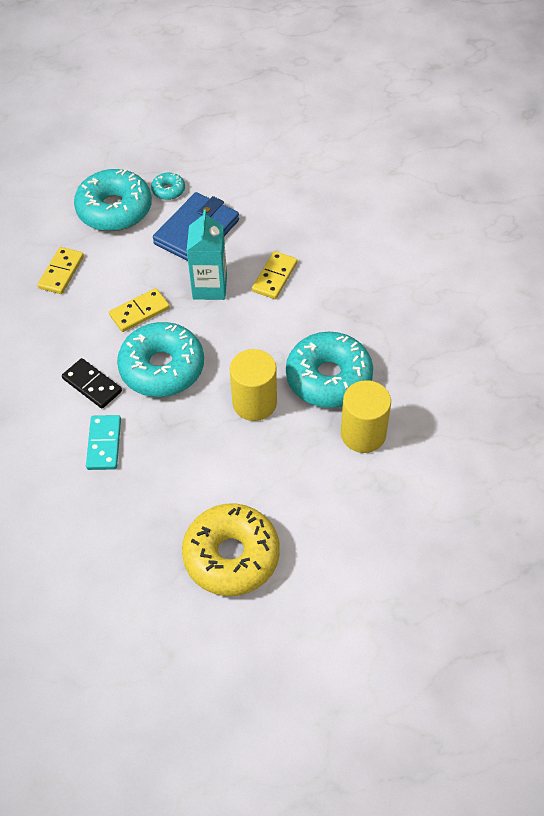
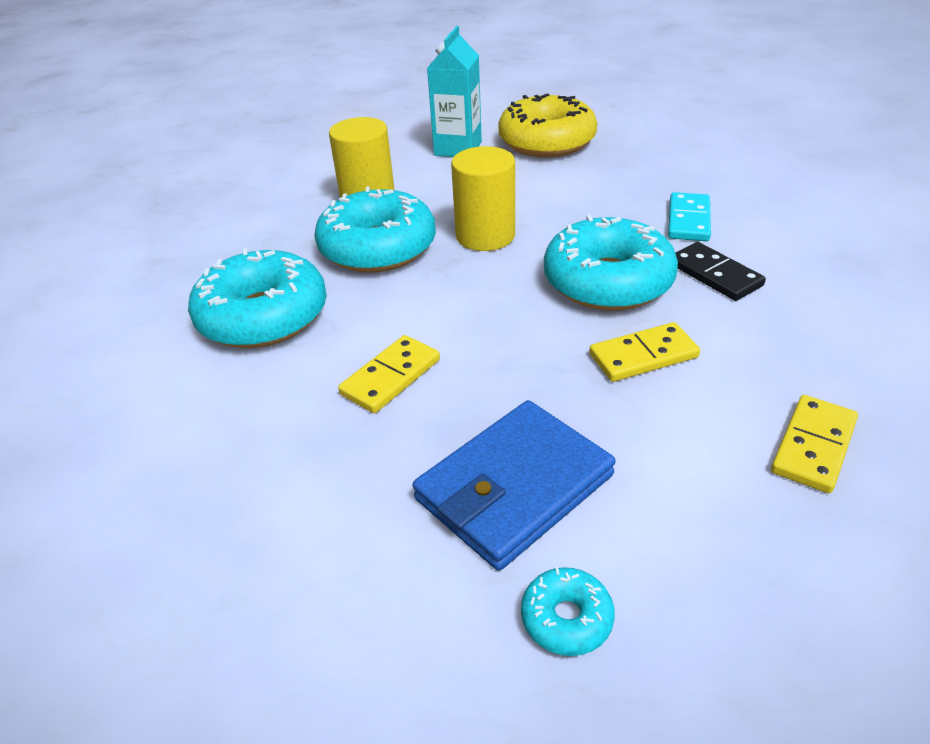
camera: 165 degrees left, 15 degrees down
turquoise donut [74,169,152,231] -> turquoise donut moved to [188,248,327,348]
turquoise carton [187,210,227,300] -> turquoise carton moved to [427,26,482,157]

